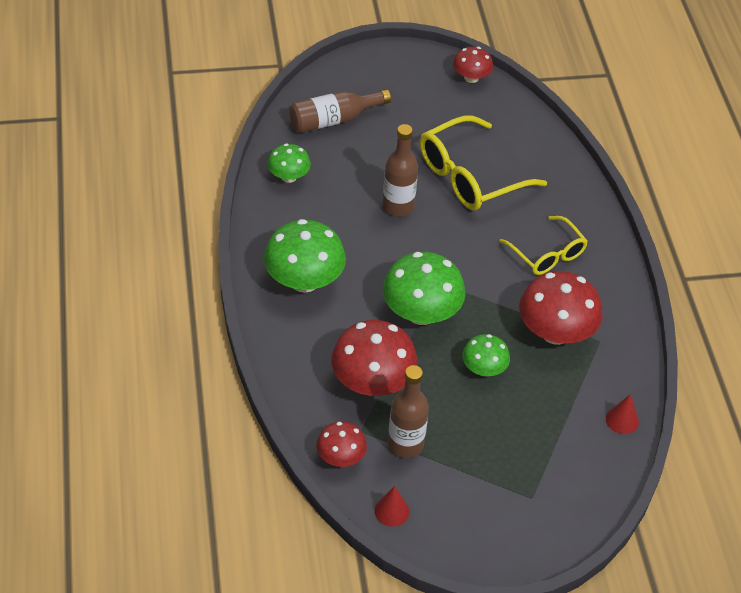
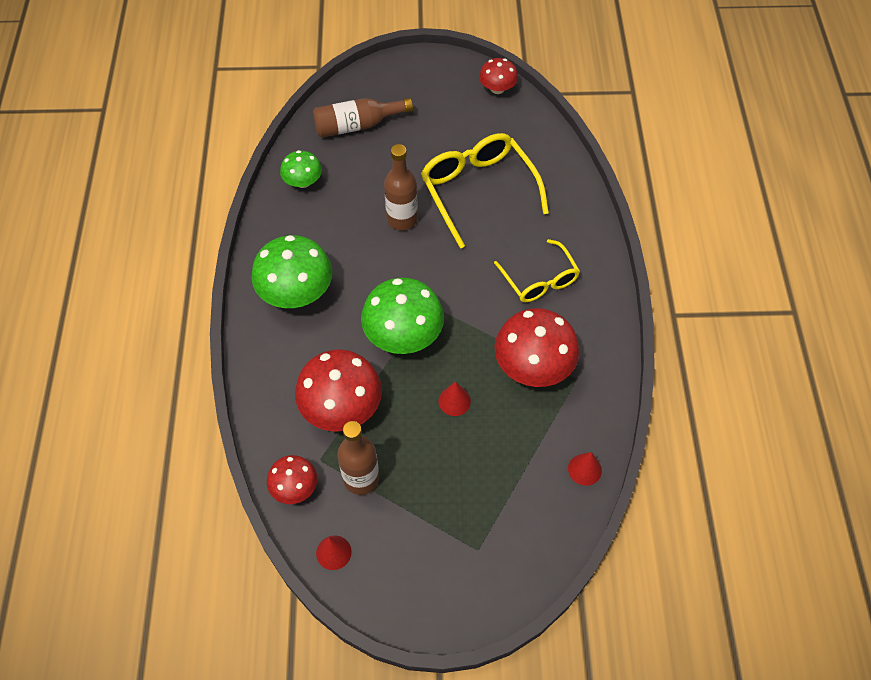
camera: 10 degrees right, 10 degrees up
yellow glasses [420,115,547,210] -> yellow glasses turned 90 degrees clockwise [421,133,549,249]
green mushroom [462,334,510,376] -> red cone [438,381,471,416]

